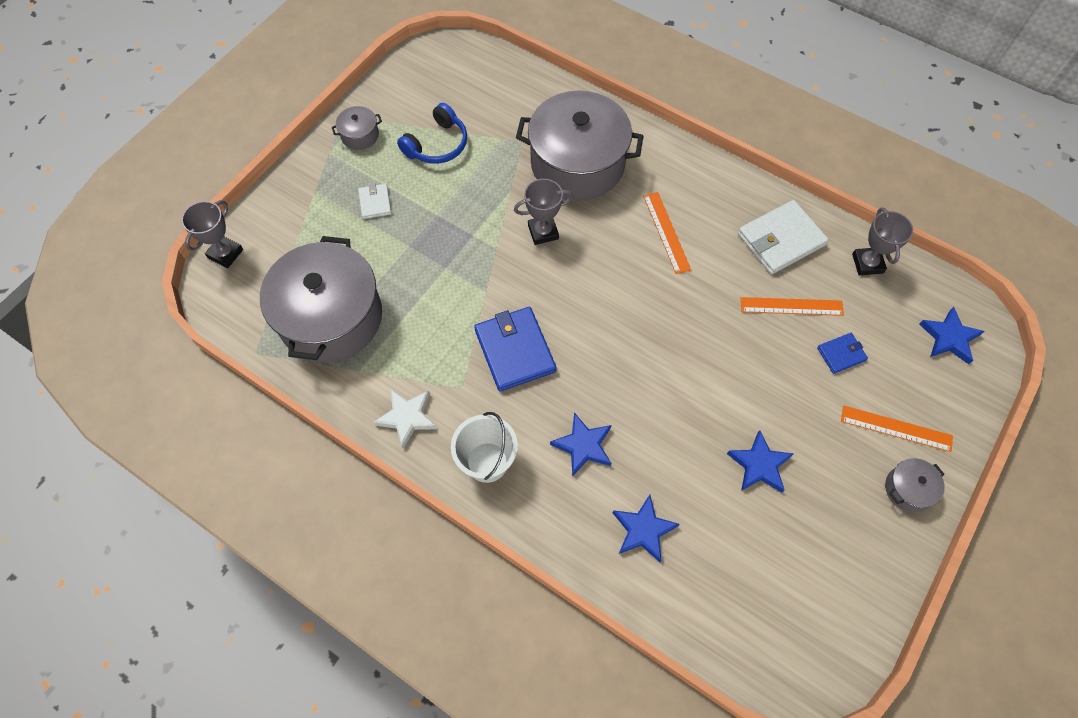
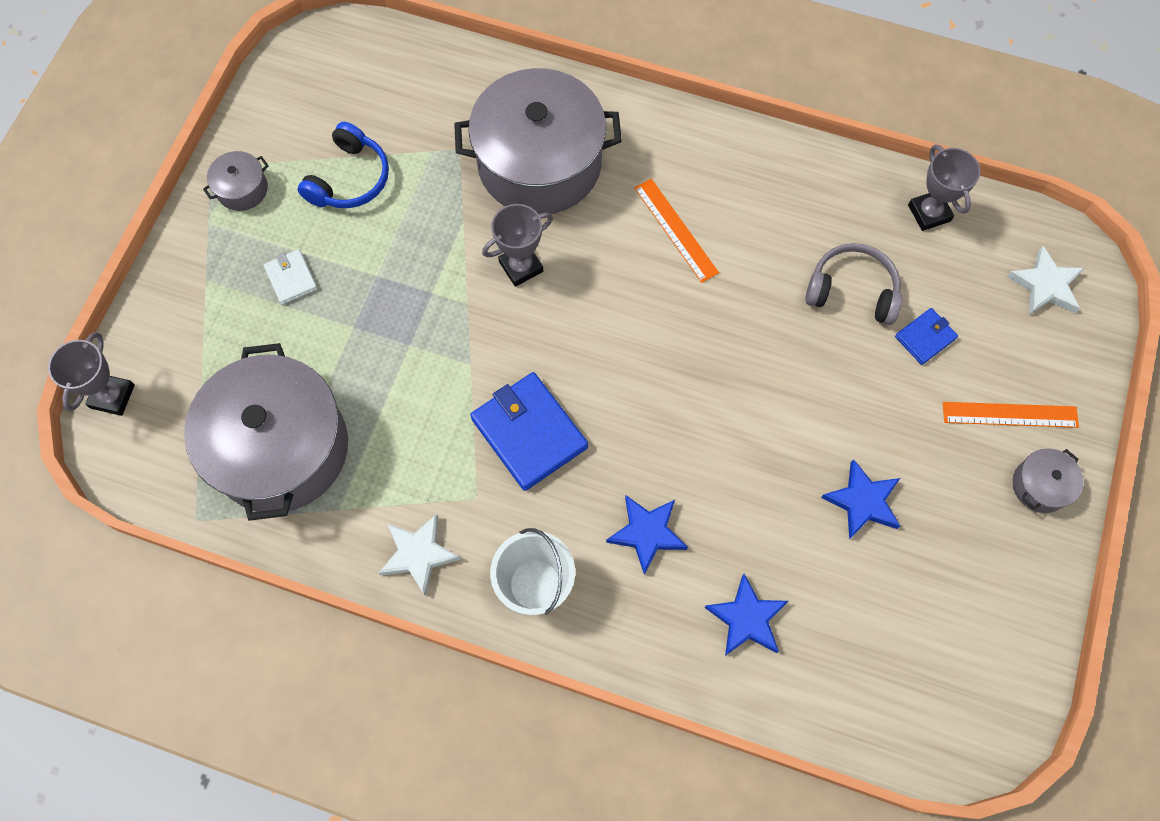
camera: 15 degrees left, 5 degrees up
white wallet [738,200,829,274] -> none
orange ruler [741,297,844,316] -> grey headphones [805,243,902,325]
blue star [919,307,984,364] -> white star [1007,246,1085,315]

